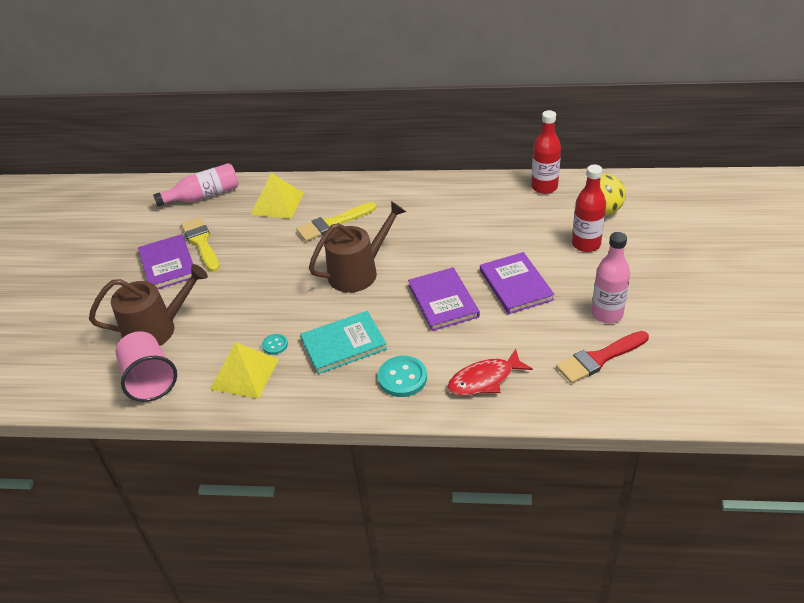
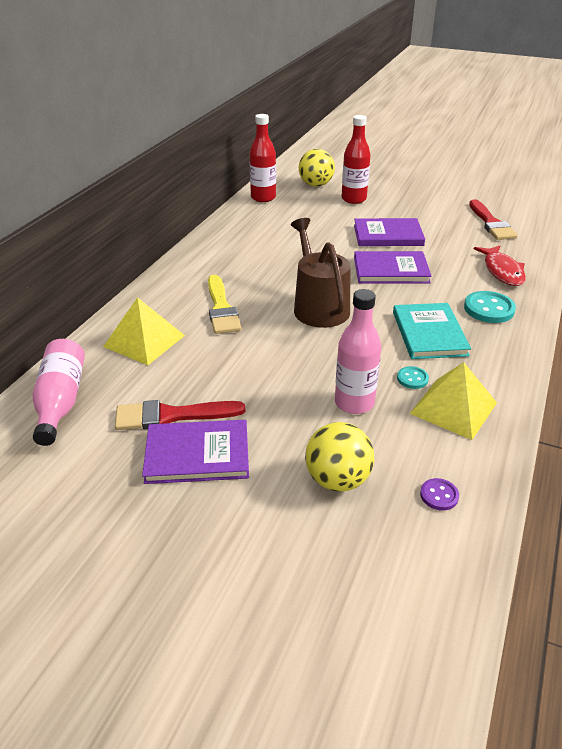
camera: 75 degrees left, 5 degrees down
brown watering can [89,264,208,346] -> yellow ball [305,422,374,492]
pink cup [115,331,177,402] -> purple button [420,478,459,511]
yellow brush [181,217,220,272] -> red brush [115,400,245,430]
pink bottle [591,232,630,323] -> pink bottle moved to [335,289,381,414]

